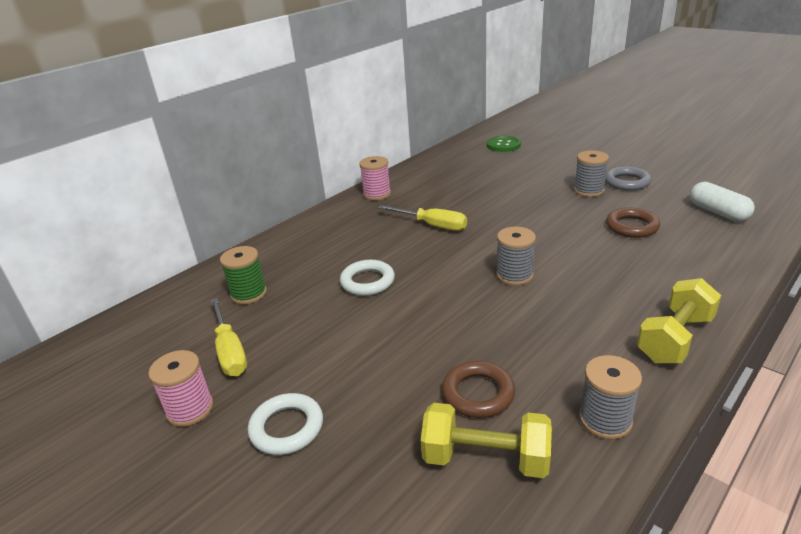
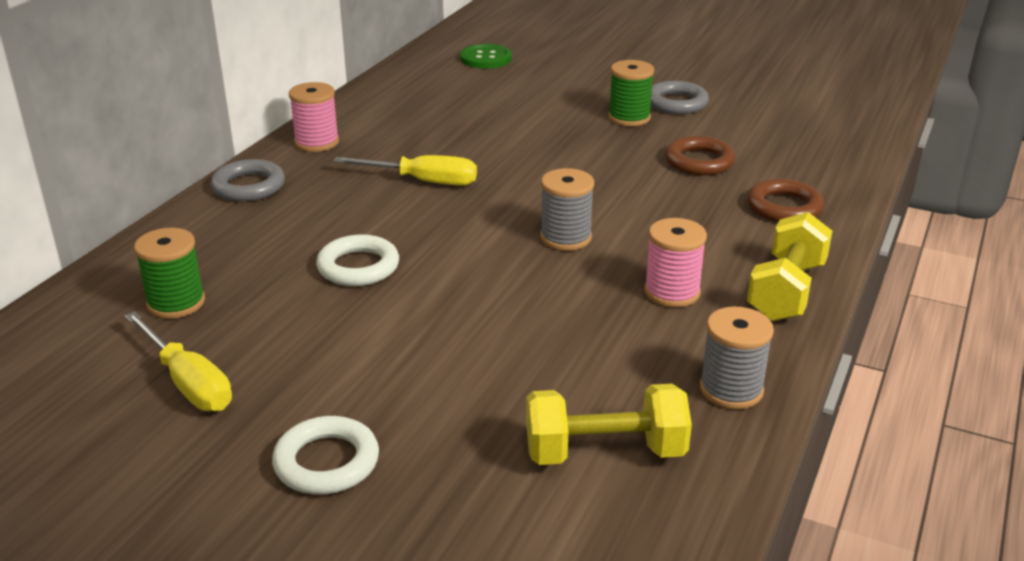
camera: 20 degrees left, 0 degrees up
pink spool [148,350,214,427] -> pink spool moved to [644,218,707,307]
brown ring [442,361,515,418] -> brown ring moved to [747,179,824,222]
grey spool [574,150,609,197] -> green spool [608,60,654,126]
white capsule [690,182,755,222] -> none
none -> grey ring [211,159,285,201]

